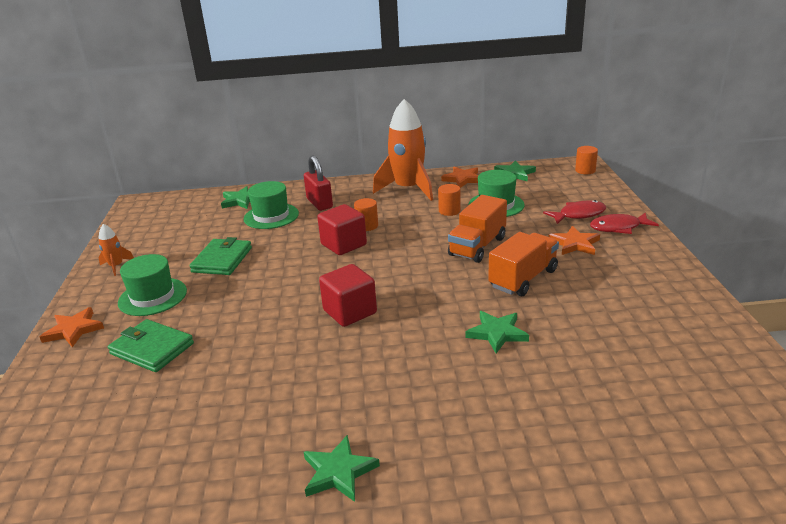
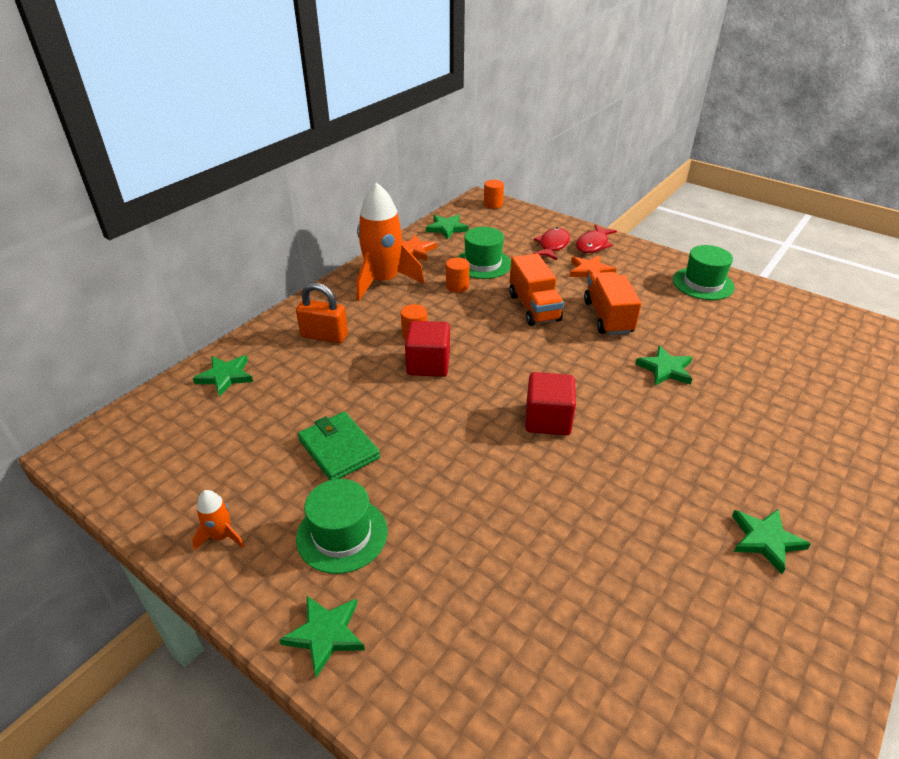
camera: 50 degrees left, 10 degrees up
orange star [40,307,104,347] -> green star [279,596,365,678]
green wallet [108,319,194,372] -> none
green hat [244,181,299,229] -> green hat moved to [673,245,735,300]
red padlock [304,155,333,211] -> orange padlock [296,283,348,343]

